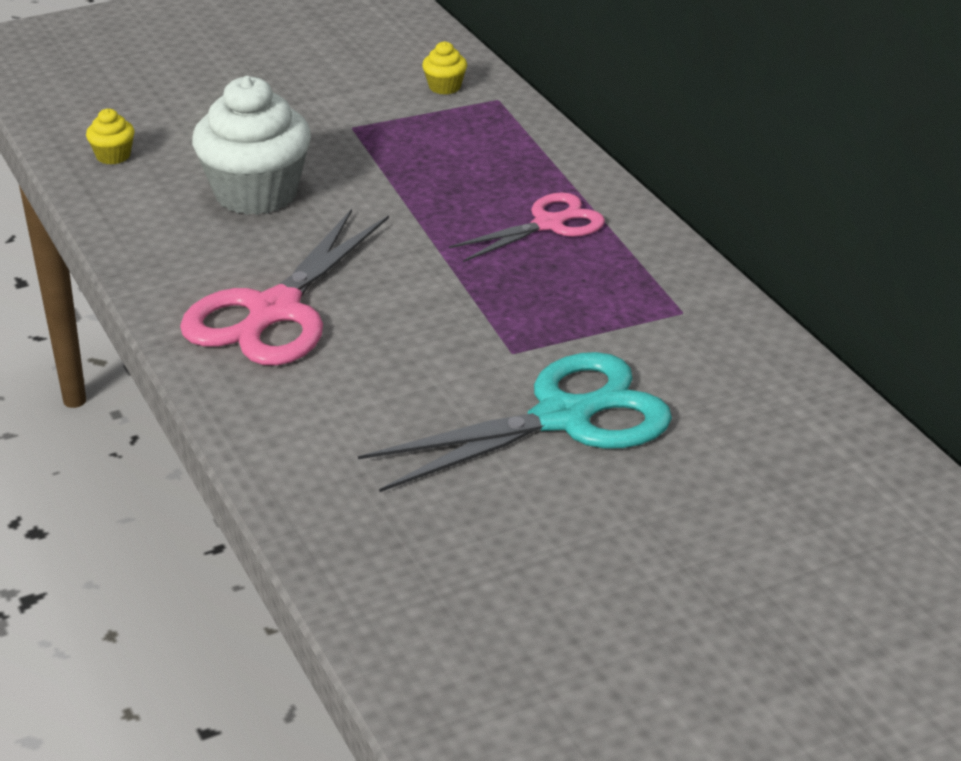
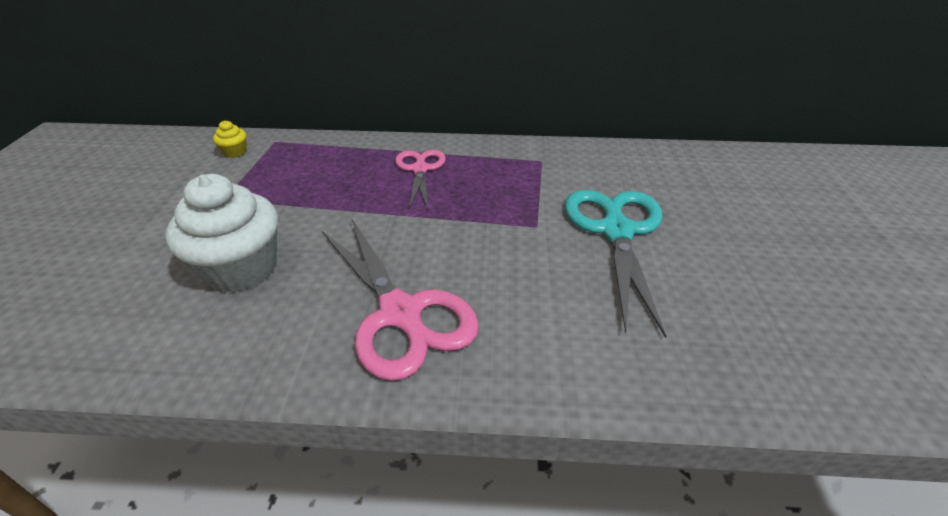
camera: 60 degrees left, 5 degrees up
yellow cupcake [86,108,135,164] -> none

